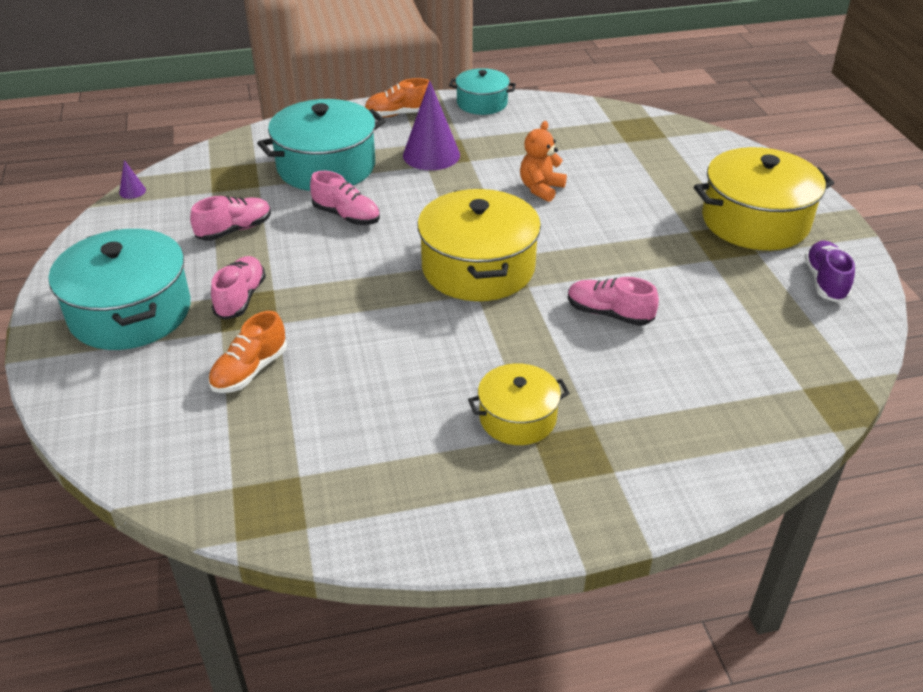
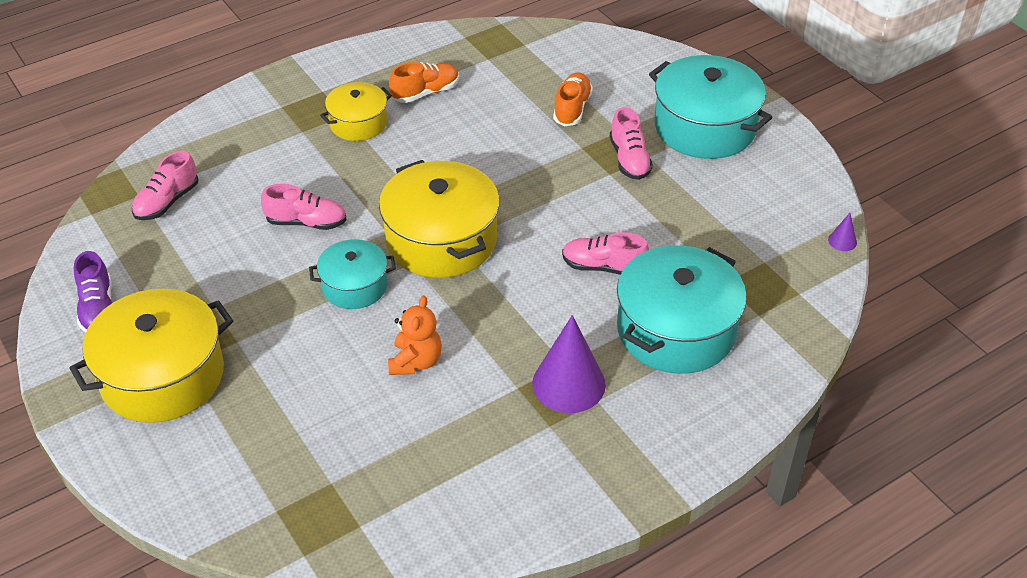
camera: 160 degrees right, 5 degrees up
pink shoe [190,196,271,241] -> pink shoe moved to [132,151,199,220]
orange shoe [365,78,429,117] -> orange shoe moved to [389,62,459,103]
turquoise pot [449,68,516,115] -> turquoise pot moved to [309,239,396,309]

